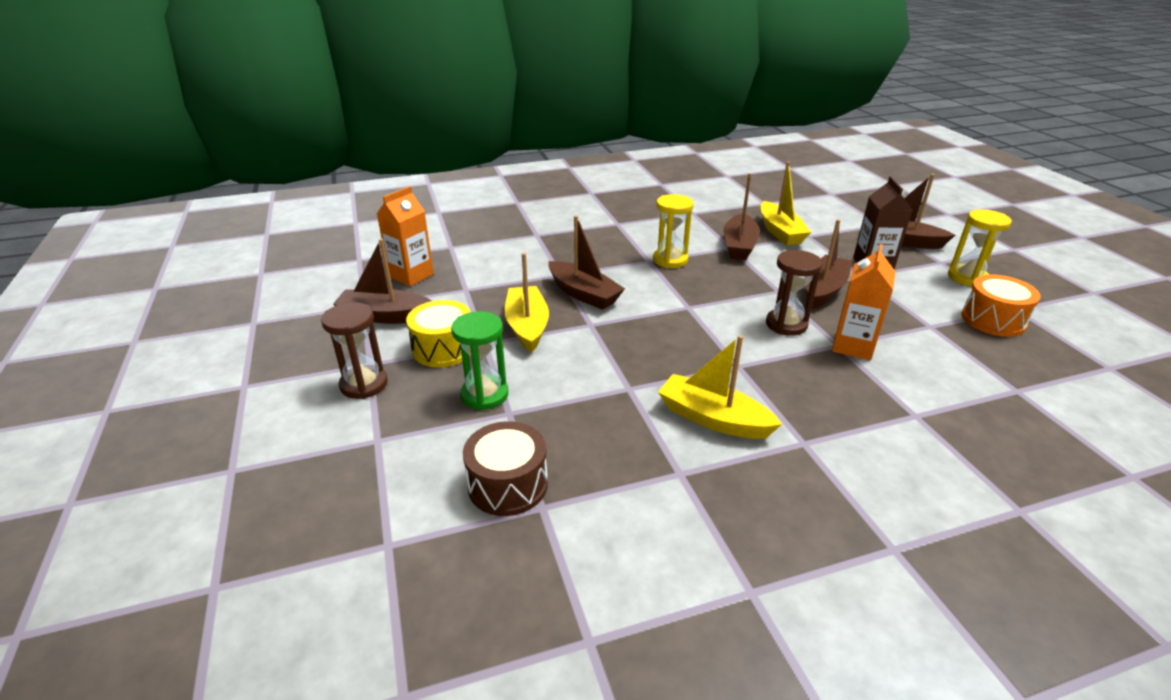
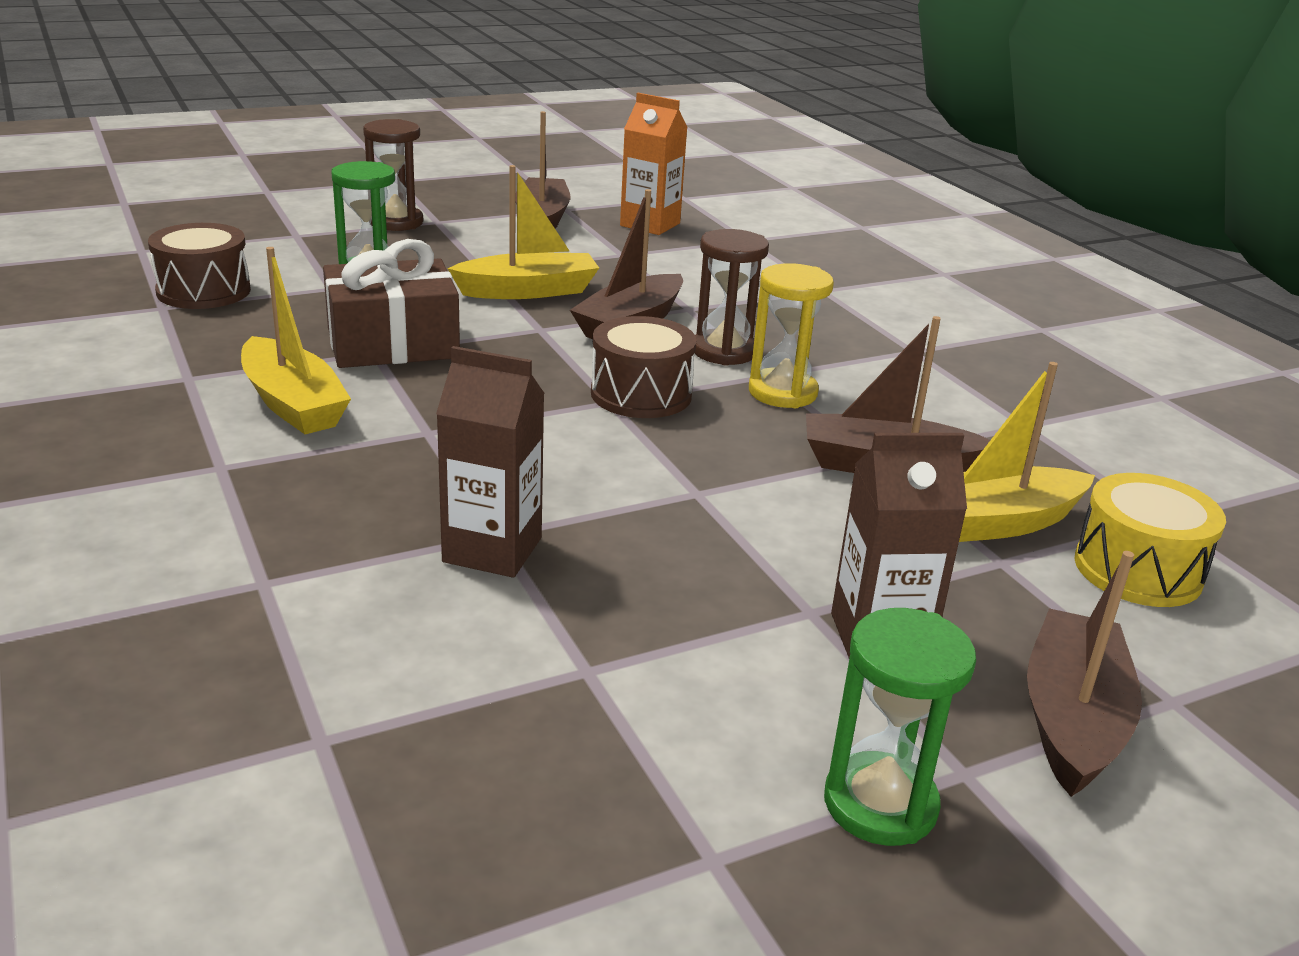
camera: 80 degrees right, 5 degrees down
yellow drum [406,300,471,367] -> yellow drum moved to [1075,473,1226,607]
yellow boat [658,335,782,439] -> yellow boat turned 120 degrees clockwise [241,247,351,434]
brown hourglass [766,250,822,336] -> brown hourglass moved to [694,229,769,366]
brown boat [805,219,852,309] -> none
orange carton [832,244,896,360] -> brown carton [436,346,545,578]
yellow hourglass [948,209,1012,287] -> green hourglass [824,608,976,846]
orange drum [962,274,1041,337] -> none
none -> brown gift [323,239,460,368]
none -> brown drum [591,316,697,418]

